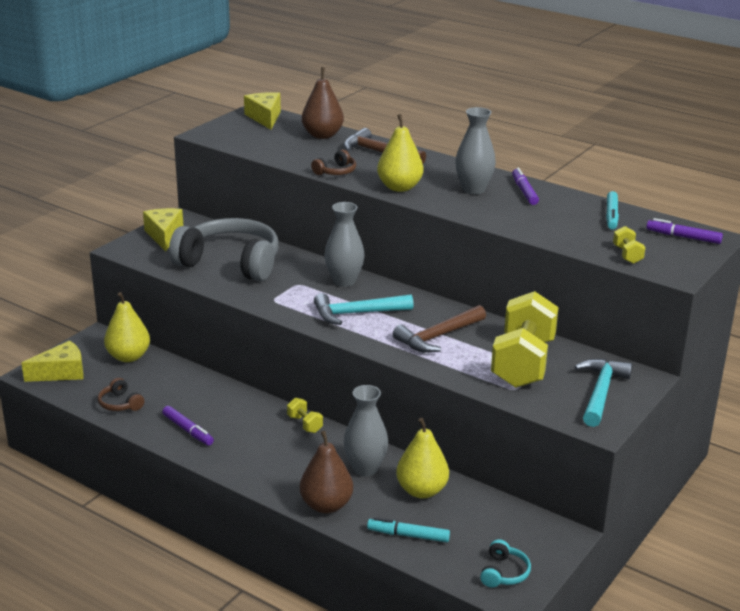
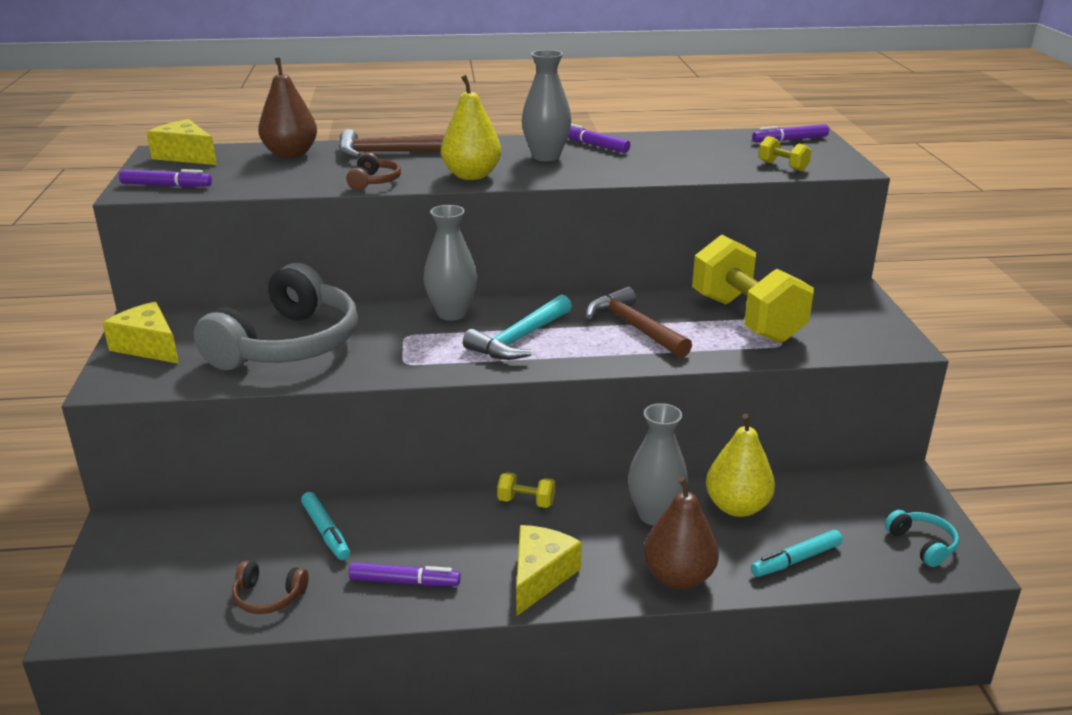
camera: 40 degrees left, 0 degrees up
yellow cheese [21,340,84,382] -> yellow cheese moved to [516,525,582,616]
yellow pear [104,292,150,362] -> none
grey headphones [169,218,279,281] -> grey headphones turned 135 degrees clockwise [194,263,358,370]
brown hammer [393,305,486,353] -> brown hammer turned 135 degrees clockwise [586,287,692,358]
turquoise hammer [574,359,632,427] -> none
turquoise marker [606,191,619,230] -> turquoise marker moved to [301,492,350,560]
none -> purple marker [119,169,212,187]

